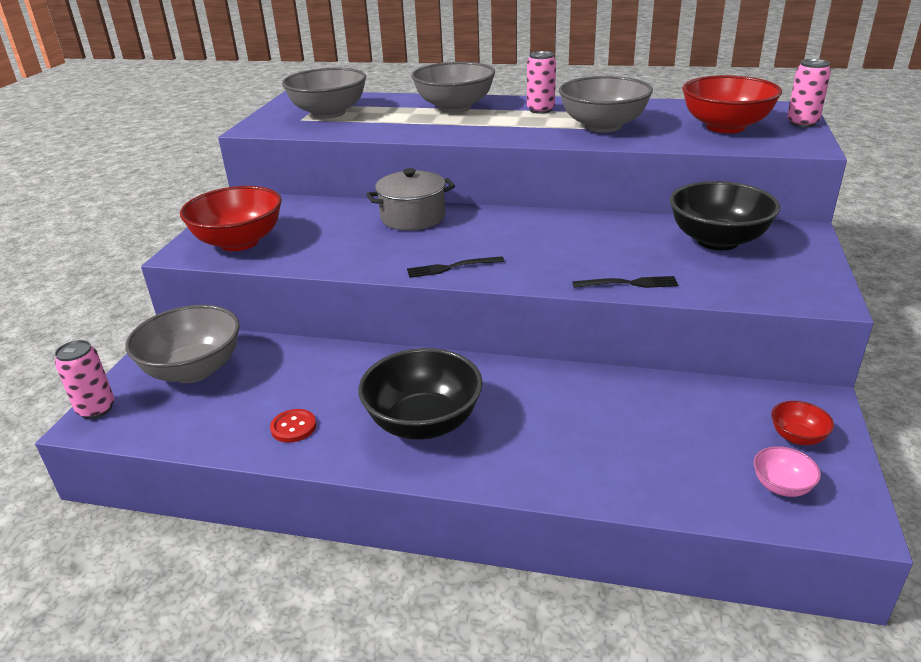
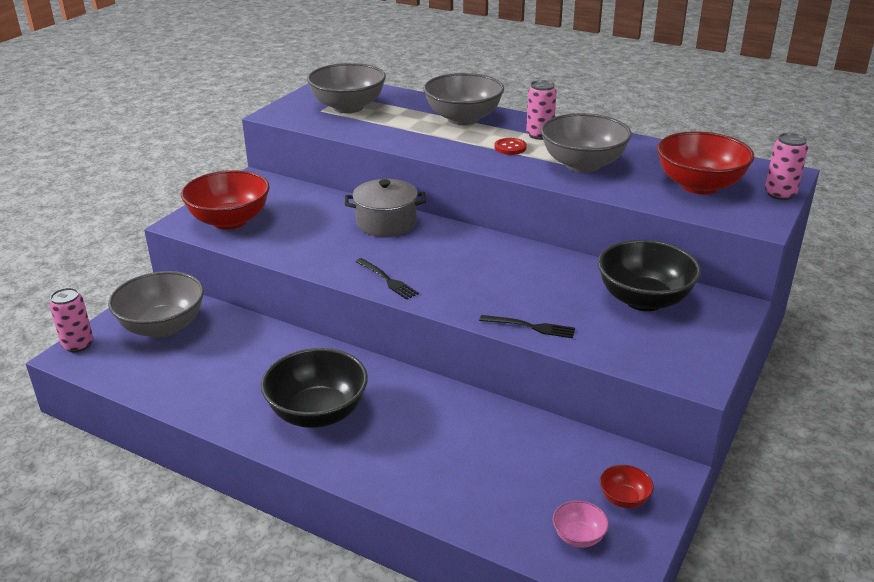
camera: 15 degrees right, 0 degrees up
red button [270,409,316,443] -> red button moved to [494,138,527,155]
black fork [407,256,504,278] -> black fork turned 135 degrees counterclockwise [355,258,419,300]

